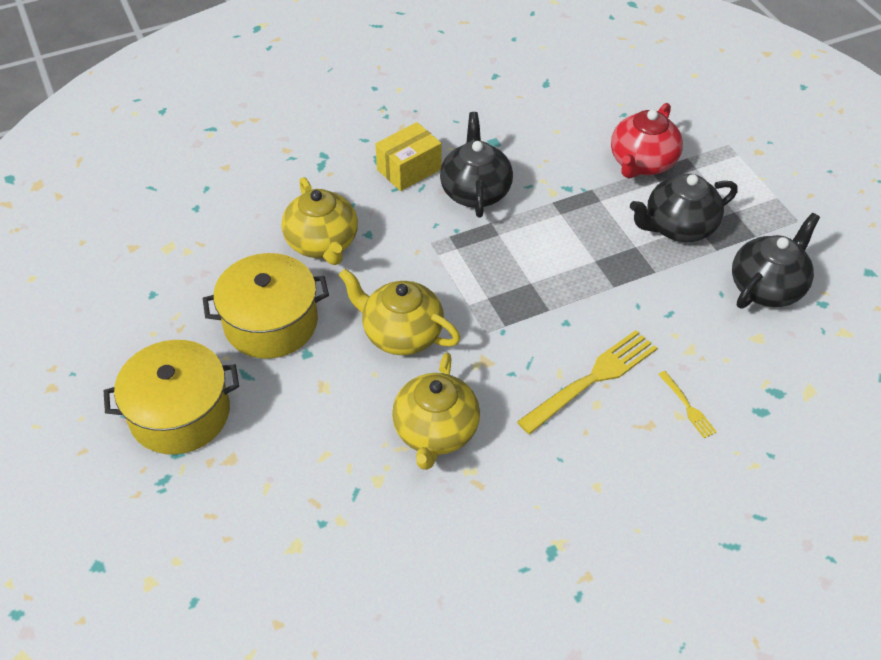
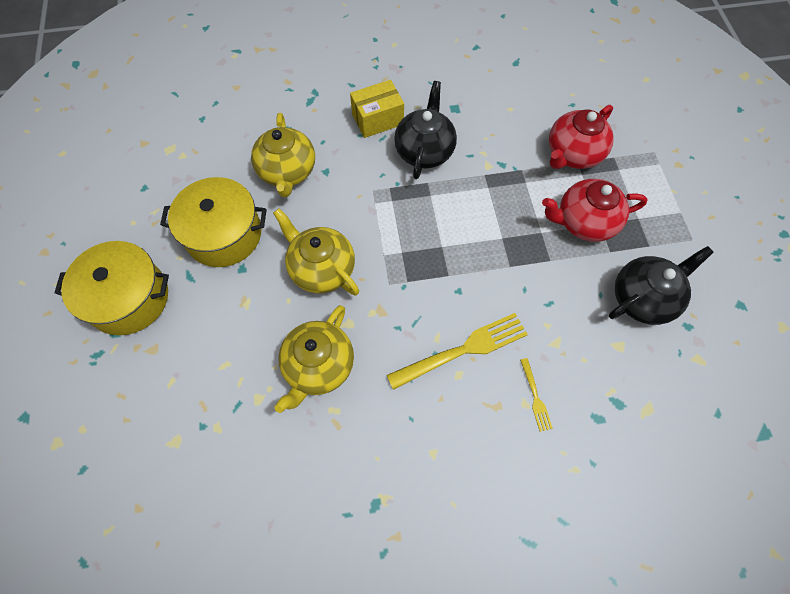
camera: 15 degrees right, 15 degrees up
black teapot [630,174,738,242] -> red teapot [542,179,648,242]

